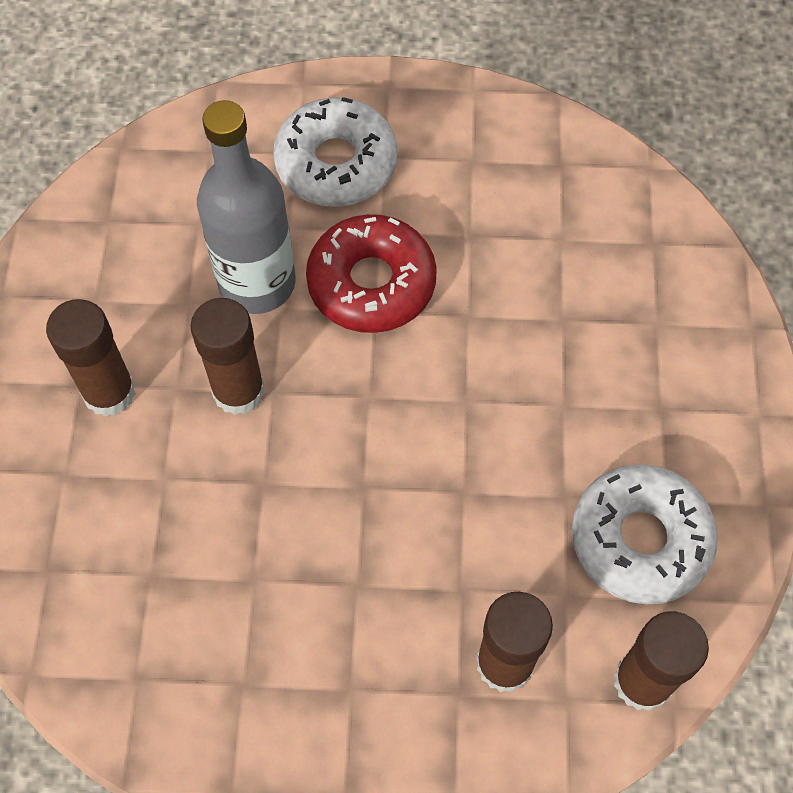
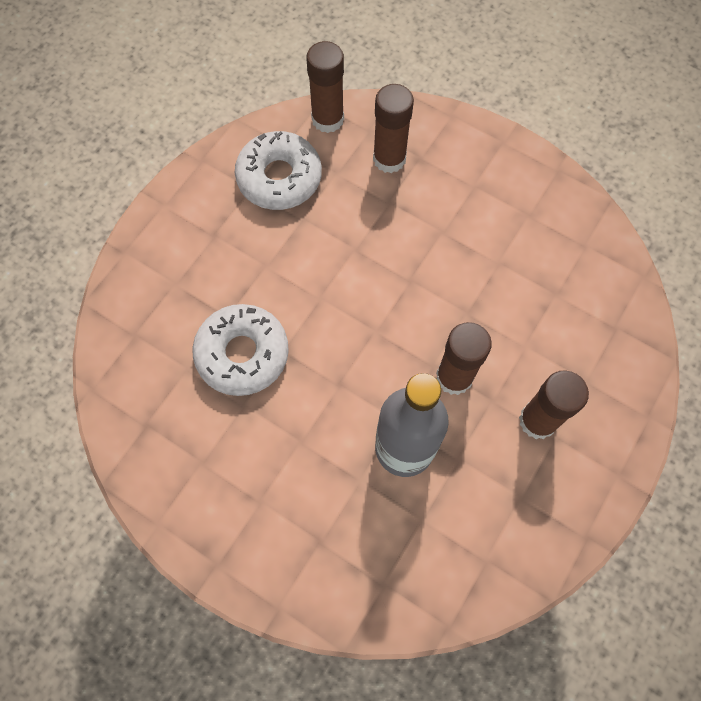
camera: 150 degrees left, 5 degrees up
white donut [273,97,398,207] -> white donut moved to [192,304,289,396]
red donut [306,214,437,333] -> none

